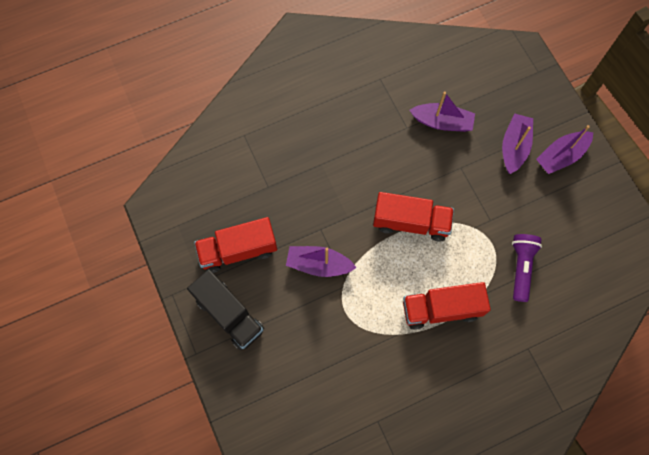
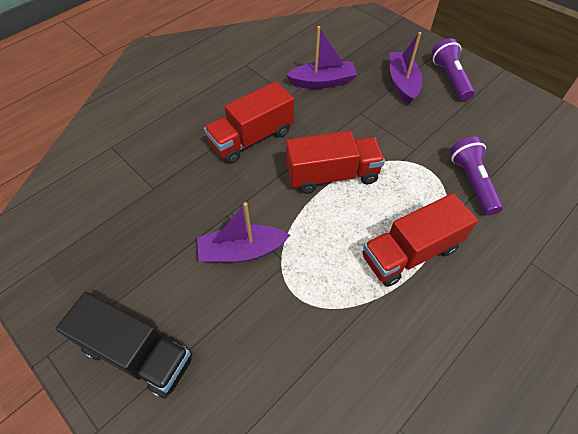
camera: 20 degrees left, 15 degrees down
red truck [194,217,277,273] -> red truck moved to [204,81,294,164]
purple boat [536,125,593,174] -> purple flashlight [431,38,475,101]

